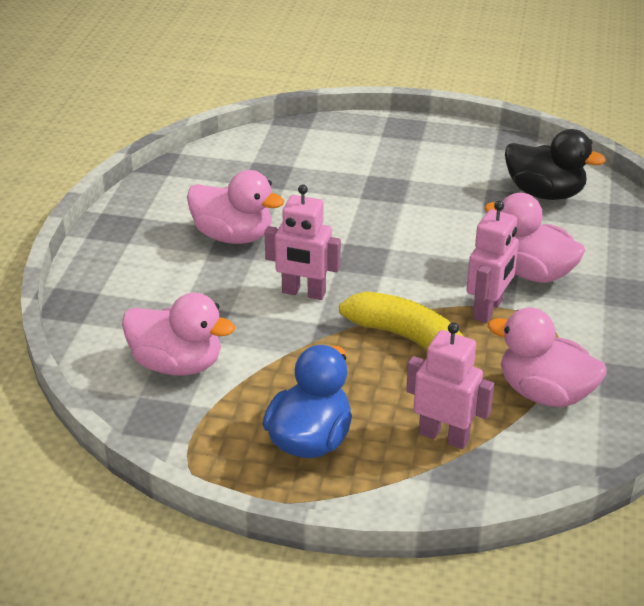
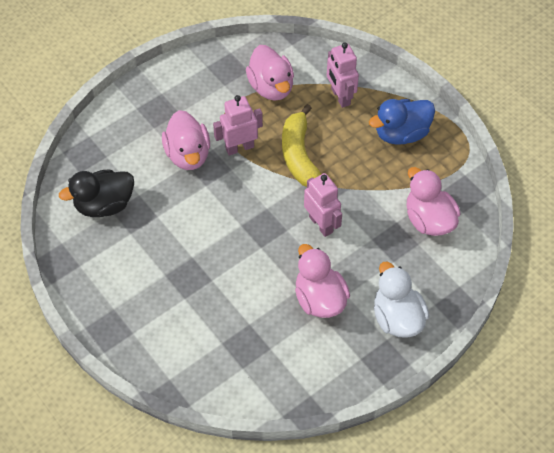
camera: 140 degrees left, 20 degrees up
black duck [505,129,606,200] -> black duck turned 90 degrees counterclockwise [59,169,134,217]
none -> white duck [374,262,429,338]

